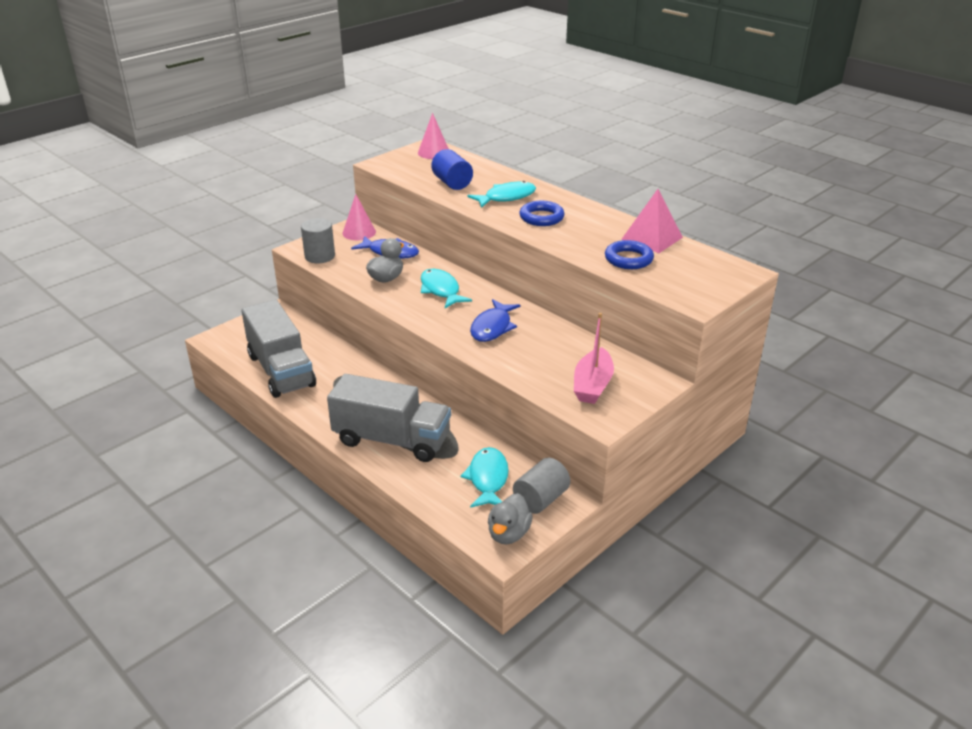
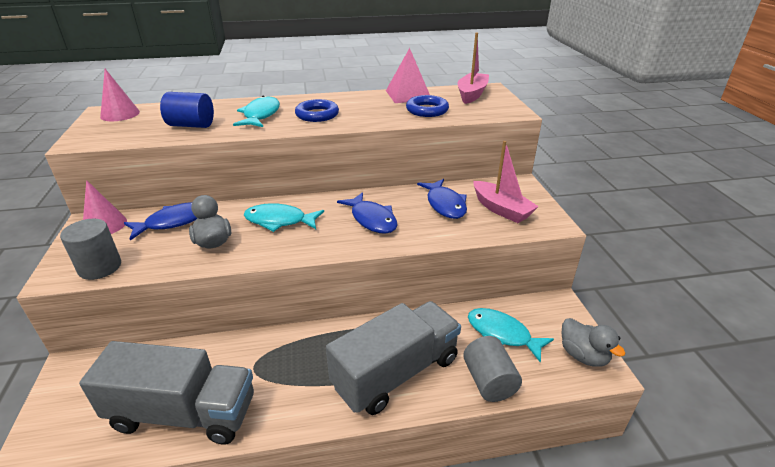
camera: 55 degrees left, 0 degrees up
grey cylinder [513,458,570,514] -> grey cylinder moved to [463,336,522,402]
none -> blue fish [417,179,467,219]
none -> pink boat [458,33,489,104]

